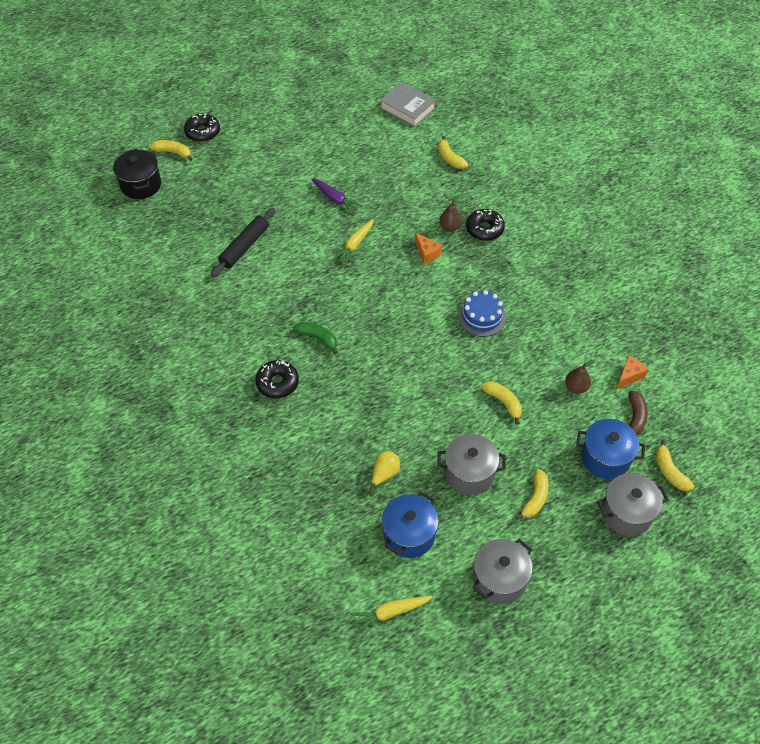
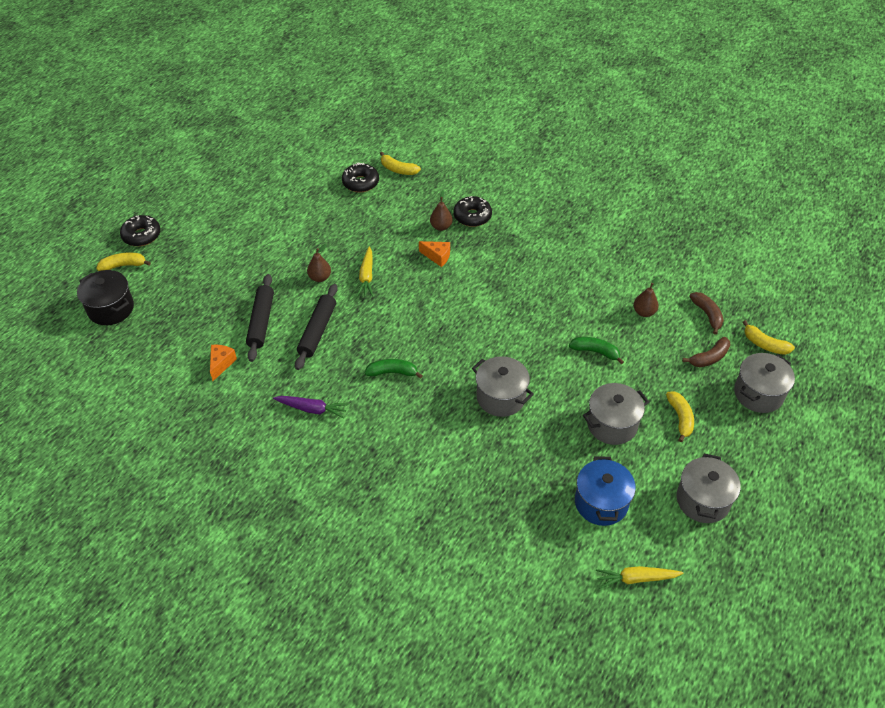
camera: 30 degrees left, 5 degrees down
black donut [255,360,299,398] -> black donut moved to [342,162,379,192]
purple carrot [311,178,362,214] -> purple carrot moved to [273,396,349,419]
yellow carrot [351,596,432,632] -> yellow carrot turned 45 degrees clockwise [596,566,683,589]
yellow pear [369,451,400,497] -> none
grey book [380,82,436,127] -> none
blue cake [458,290,506,337] -> none
yellow banana [481,381,522,425] -> green banana [569,337,624,364]
blue pot [576,419,646,479] -> brown banana [682,337,730,367]
orange cheese [616,355,648,390] -> orange cheese moved to [210,345,237,381]
none -> black rolling pin [295,284,338,370]
none -> brown pear [307,244,331,282]
none -> grey pot [472,356,534,417]

